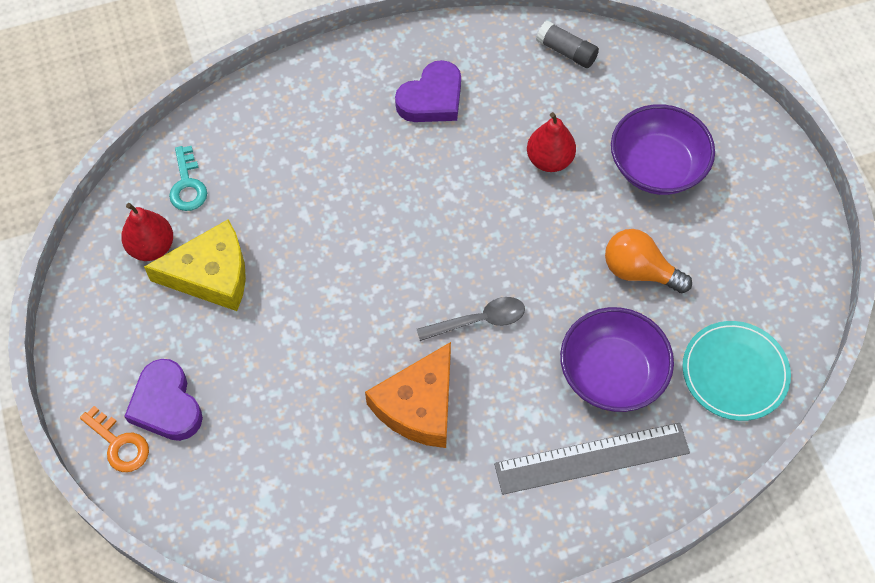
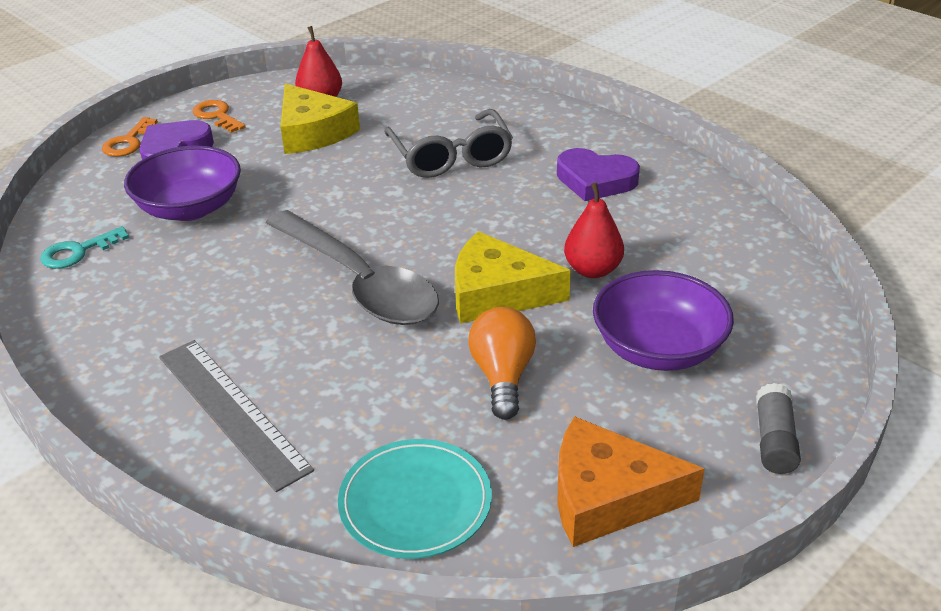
camera: 65 degrees right, 25 degrees down
turquoise key [169,146,207,211] -> turquoise key moved to [40,226,129,269]
orange cheese [365,342,451,448] -> orange cheese moved to [558,416,704,547]
grey spoon [417,297,525,341] -> grey spoon [266,210,439,325], size x2.02
grey glue stick [536,20,599,68] -> grey glue stick moved to [756,383,801,474]
purple bowl [560,307,674,412] -> purple bowl moved to [124,145,241,221]
none -> orange key [193,100,246,133]
none -> grey glasses [384,109,513,178]
none -> yellow cheese [455,231,571,324]

